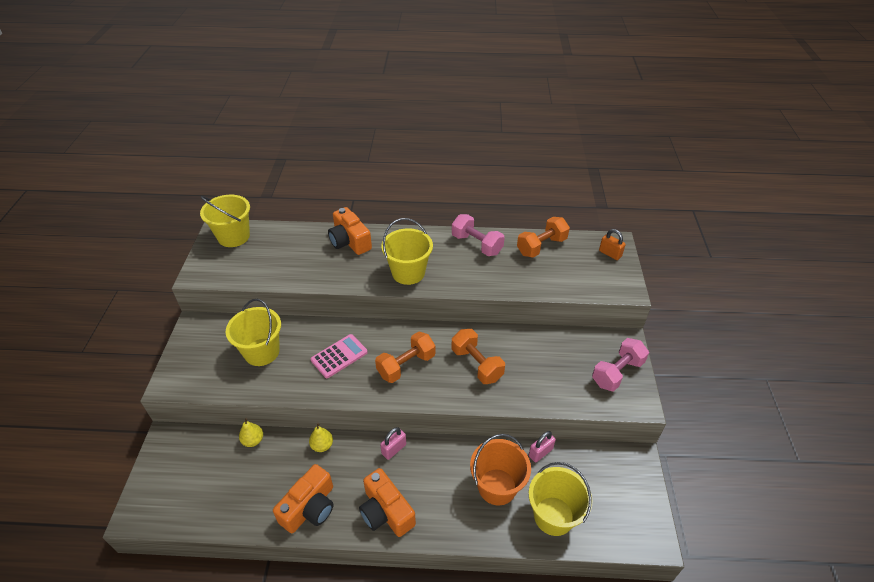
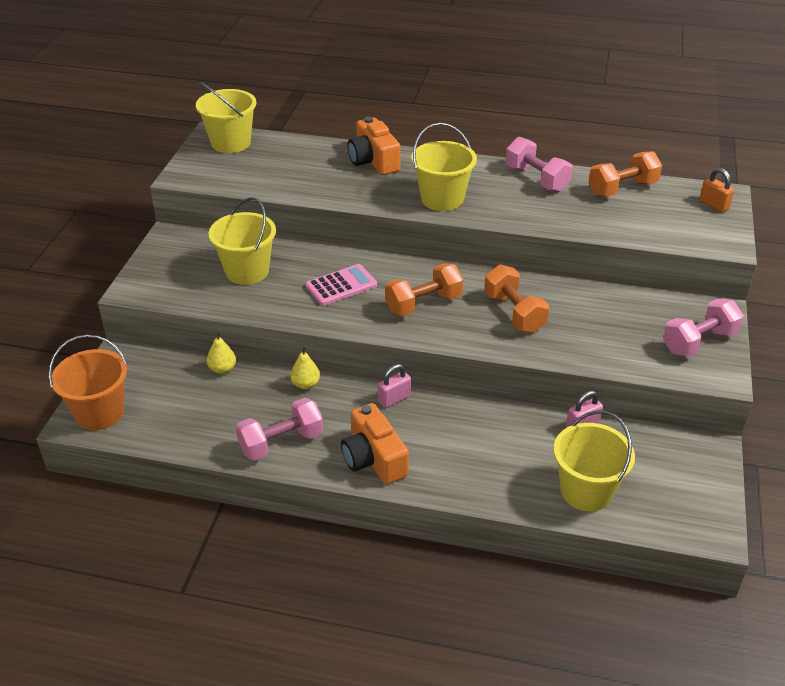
camera: 10 degrees right, 5 degrees down
orange camera [273,464,334,533] -> pink dumbbell [236,398,323,461]
orange bucket [470,434,531,506] -> orange bucket moved to [49,335,127,430]

